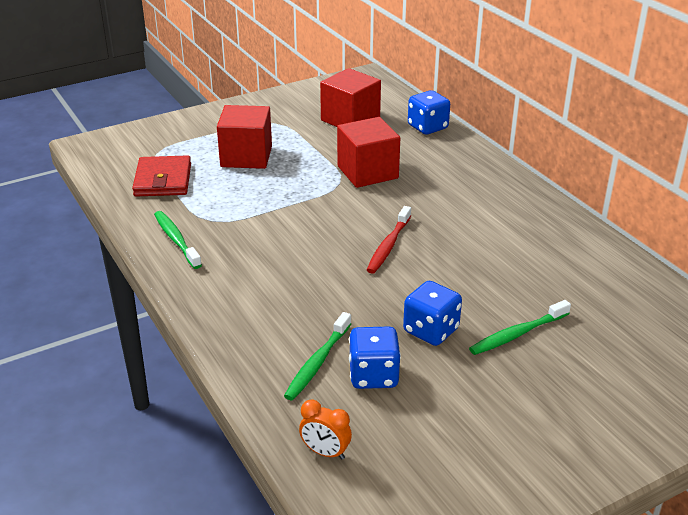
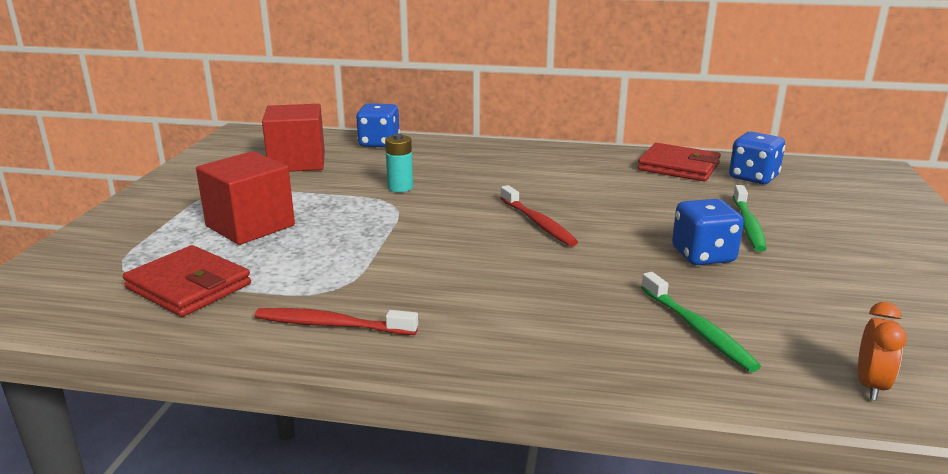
camera: 50 degrees left, 10 degrees down
green toothbrush [154,211,202,269] -> red toothbrush [255,308,418,335]
orange clock [299,400,352,460] -> orange clock turned 45 degrees counterclockwise [858,302,907,401]
red cube [337,117,400,188] -> turquoise battery [385,133,413,192]
blue dice [349,326,401,389] -> blue dice moved to [729,132,785,184]
none -> red wallet [637,143,721,181]

